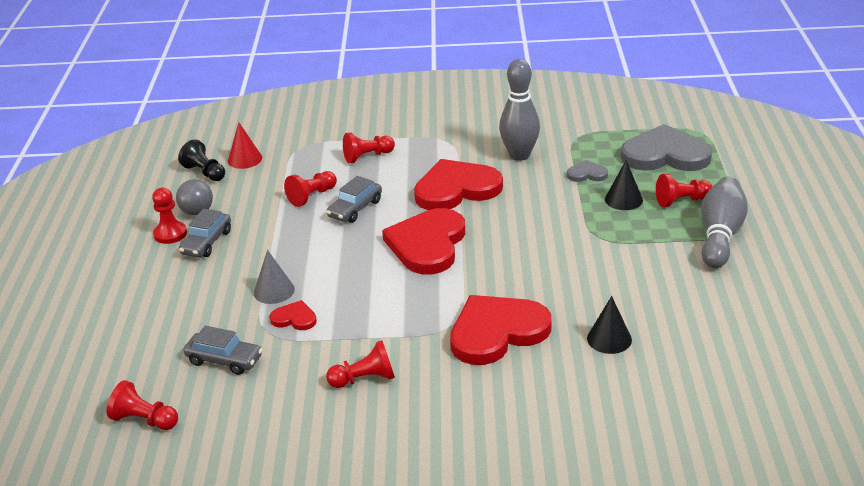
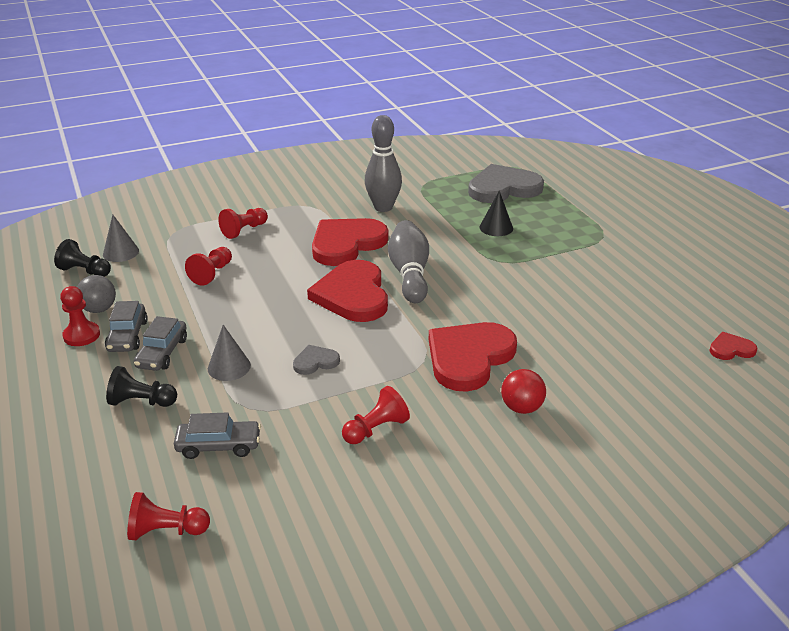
camera: 25 degrees left, 0 degrees up
red cone [228,122,262,169] -> grey cone [103,215,139,262]
red heart [269,300,317,330] -> red heart moved to [709,332,758,360]
grey car [326,176,382,223] -> grey car moved to [134,316,187,371]
grey heart [567,160,608,182] -> grey heart moved to [293,345,340,375]
black cone [587,296,632,354] -> none
red pawn [656,174,713,207] -> none
grey bowling pin [701,177,748,268] -> grey bowling pin moved to [388,220,429,303]
none -> black pawn [106,366,177,407]
none -> red ball [501,369,546,414]

